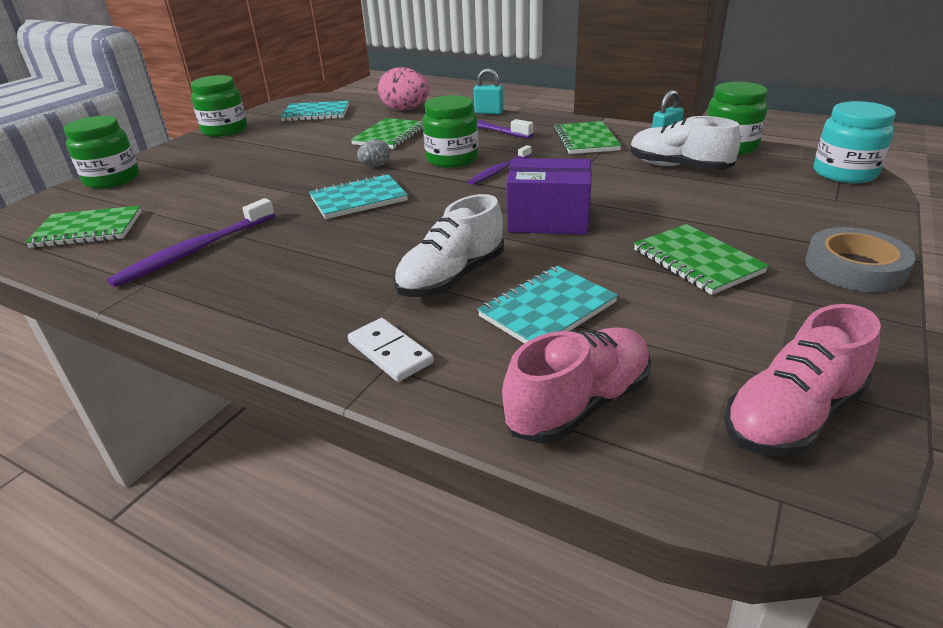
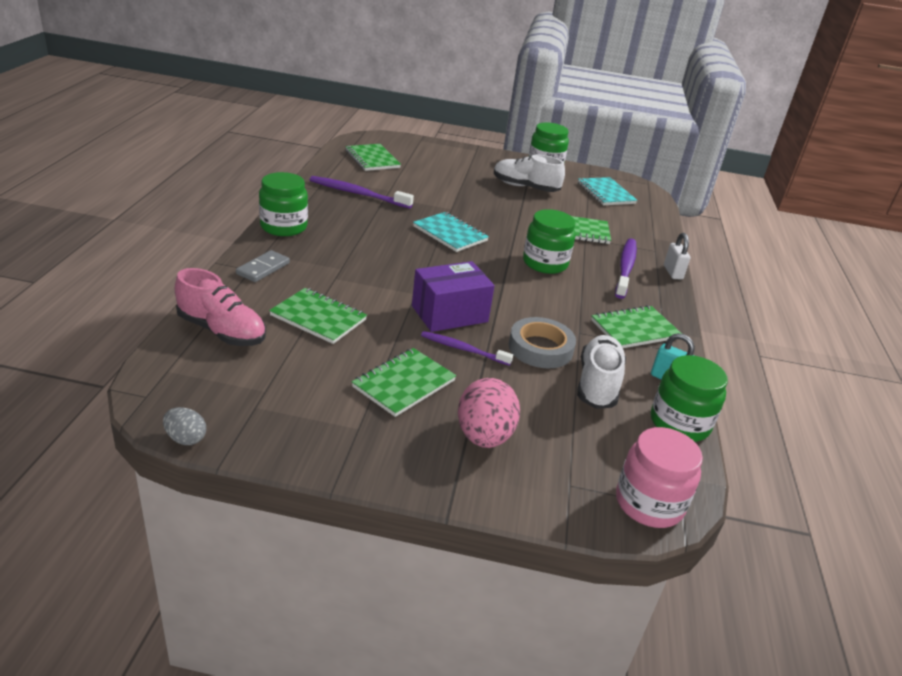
camera: 65 degrees right, 0 degrees up
green jar [64,116,139,189] -> green jar moved to [259,172,308,236]
white domino [348,318,434,382] -> grey domino [236,250,290,282]
grey egg [357,139,391,167] -> grey egg moved to [163,407,206,445]
pink egg [378,67,429,110] -> pink egg moved to [458,378,520,448]
white shoe [394,194,504,297] -> white shoe moved to [494,155,565,192]
purple toothbrush [468,145,532,185] -> purple toothbrush moved to [421,331,513,366]
turquoise padlock [474,68,504,114] -> white padlock [664,233,690,279]
turquoise notebook [477,266,618,344] -> green notebook [269,288,367,344]
purple box [506,158,592,235] -> purple box turned 75 degrees clockwise [412,261,494,332]
pink shoe [724,304,881,457] -> none
grey tape [805,227,915,292] -> grey tape moved to [508,317,576,368]
turquoise jar [814,101,896,183] -> pink jar [616,427,703,528]

